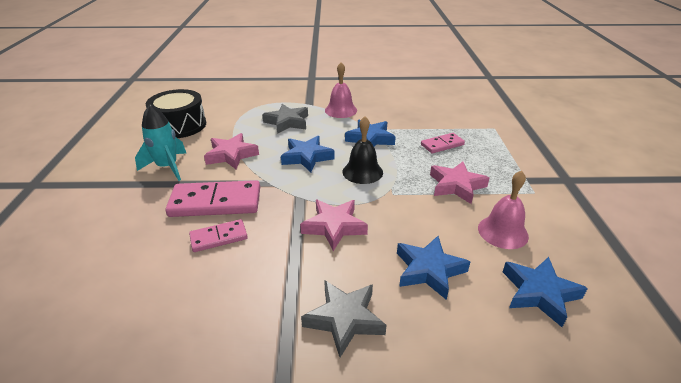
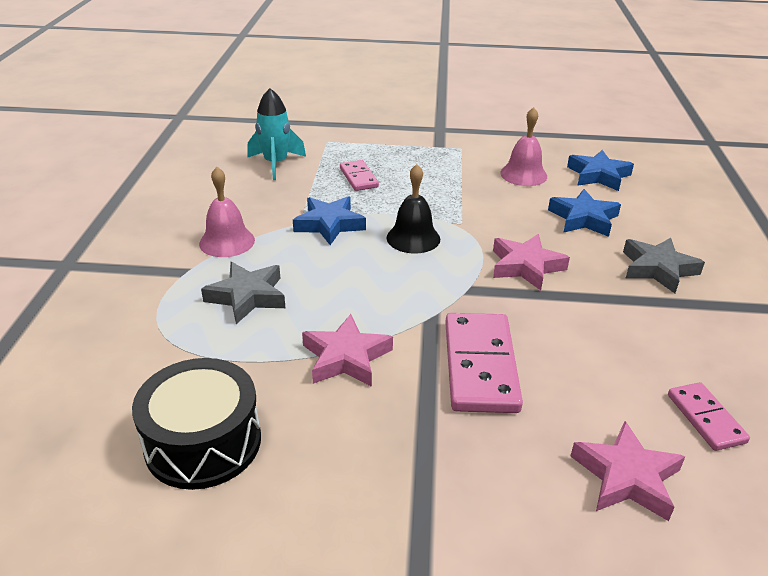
camera: 85 degrees left, 0 degrees up
turquoise rocket [135,105,186,181] -> turquoise rocket moved to [247,88,306,180]
pink domino [189,219,247,252] -> pink domino moved to [668,382,750,451]
blue star [281,136,335,172] -> none
pink star [430,161,490,204] -> pink star moved to [570,421,685,521]

